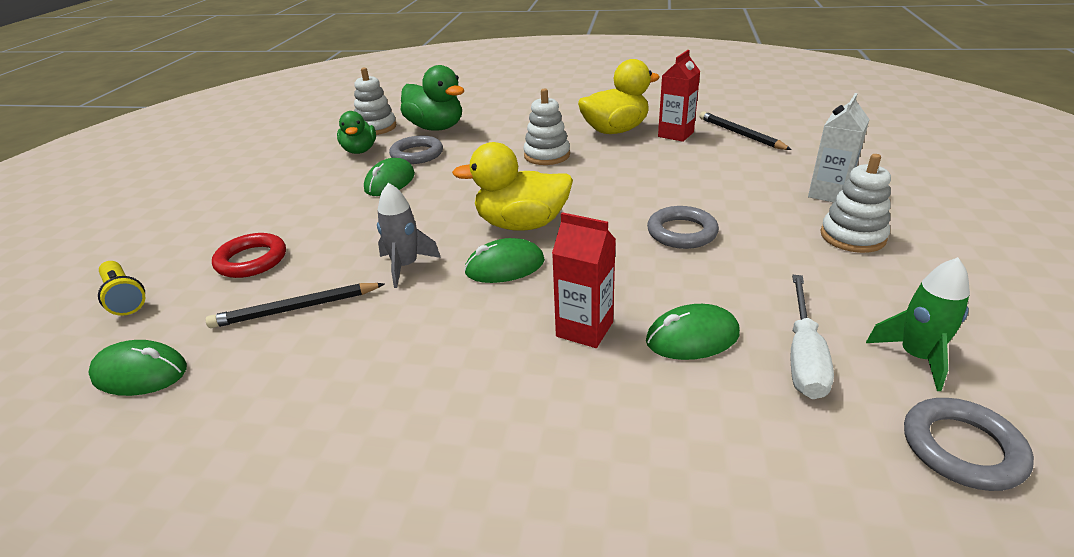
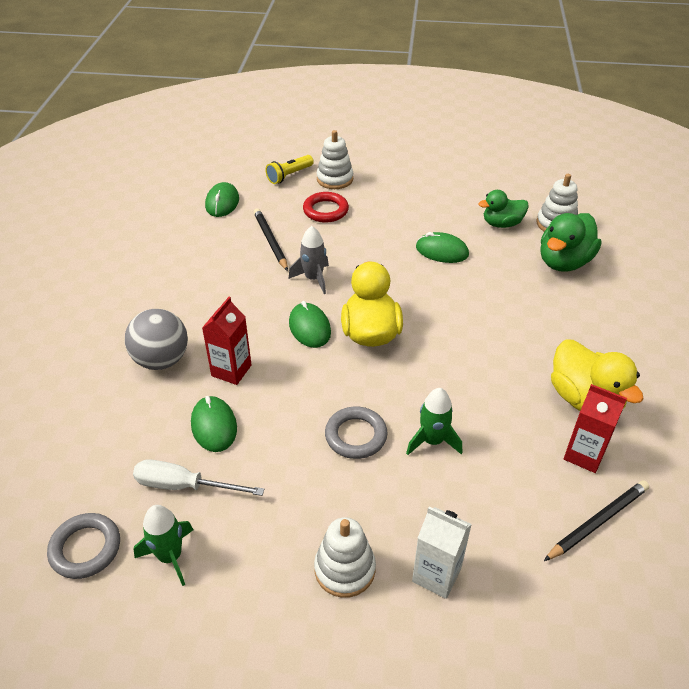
camera: 85 degrees right, 10 degrees up
grey ring [389,136,443,164] -> none
white stacking toy [523,88,570,165] -> white stacking toy moved to [317,130,353,189]
none -> grey ball [125,309,188,370]
none -> green rocket [406,388,462,455]

